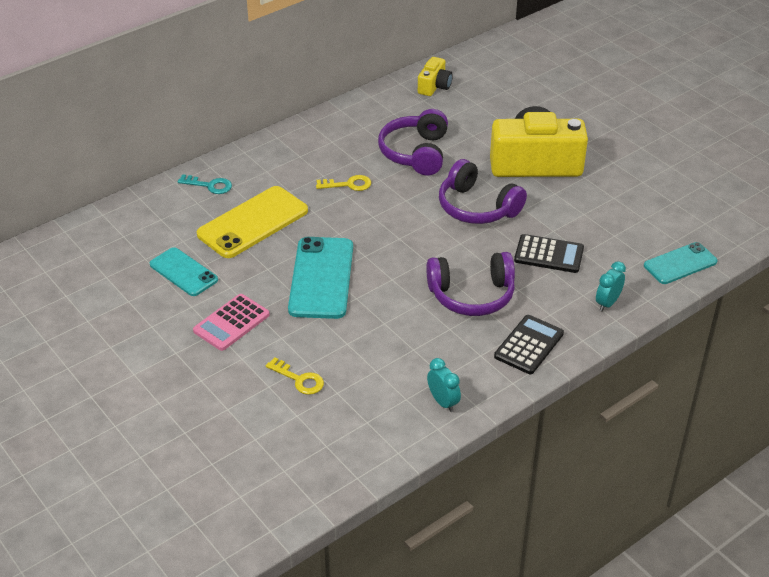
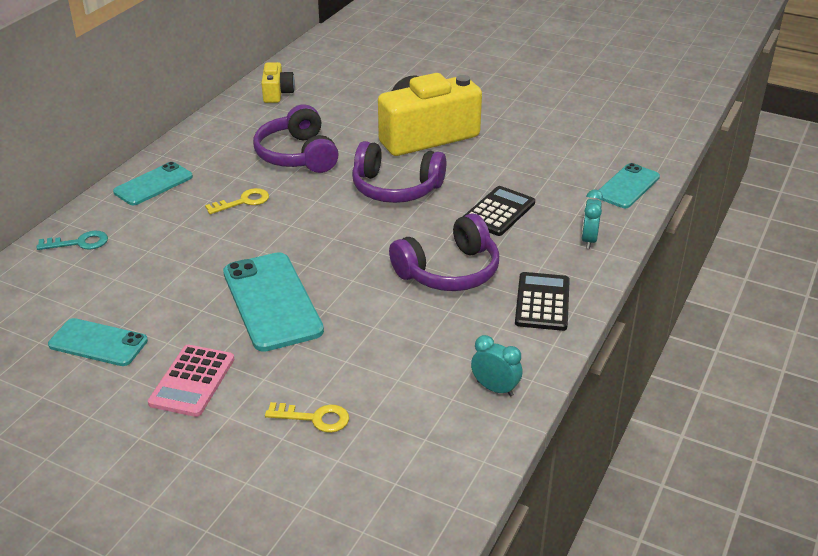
camera: 25 degrees left, 5 degrees down
yellow phone [197,186,308,258] -> none
black calculator [514,234,584,273] -> black calculator turned 45 degrees counterclockwise [463,186,535,236]
none -> turquoise phone [113,162,193,206]

